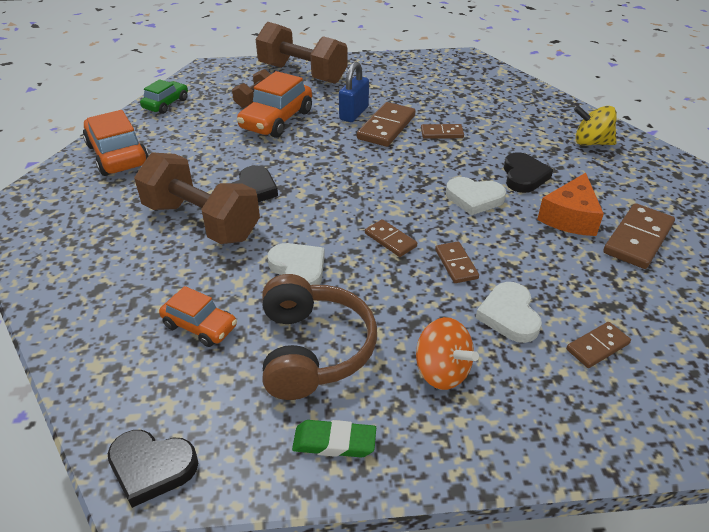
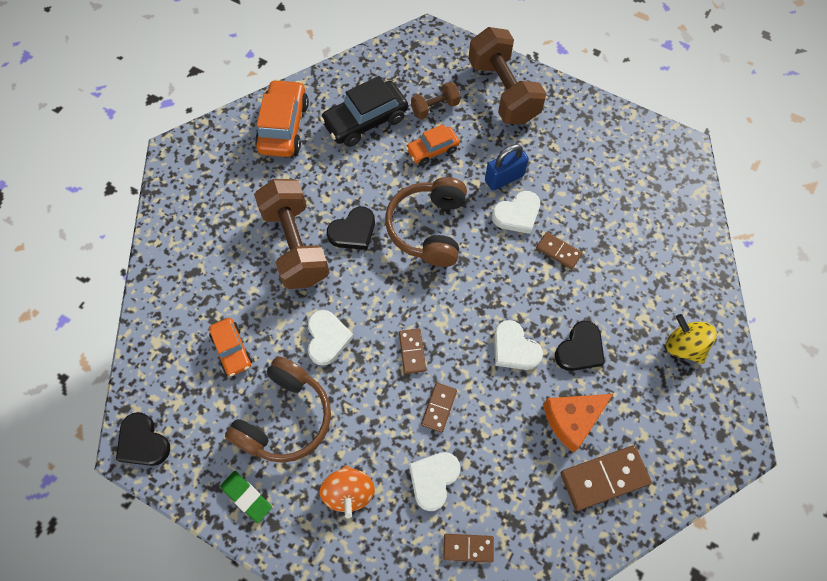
camera: 35 degrees right, 25 degrees up
green car [140,79,188,114] -> none
orange car [237,71,312,138] -> orange car [406,124,459,166], size x0.60
brown domino [357,102,416,147] -> white heart [492,191,540,234]
none -> black car [320,76,408,147]
none -> brown headphones [385,177,467,267]

